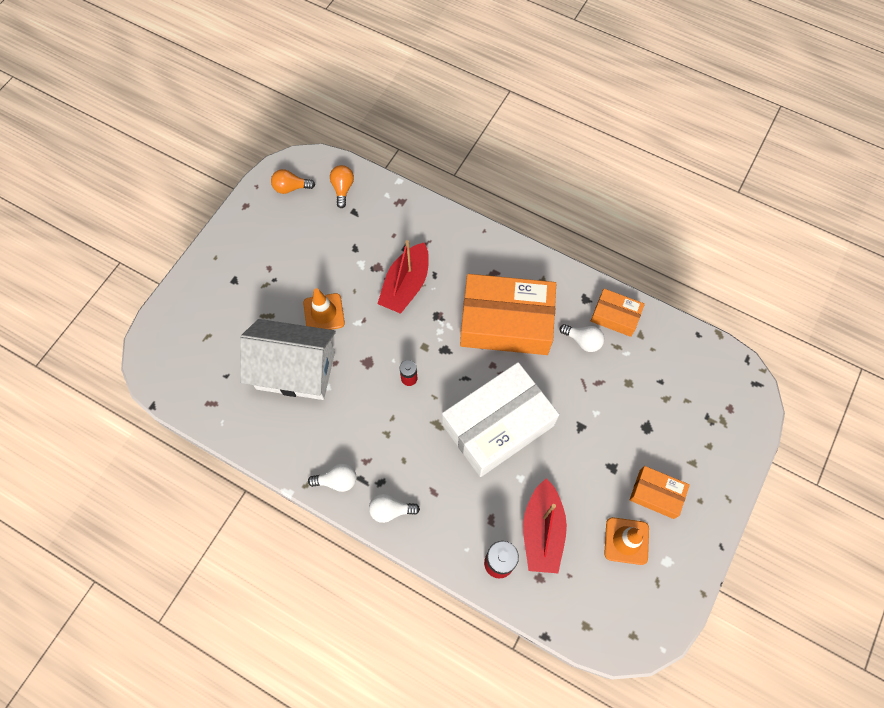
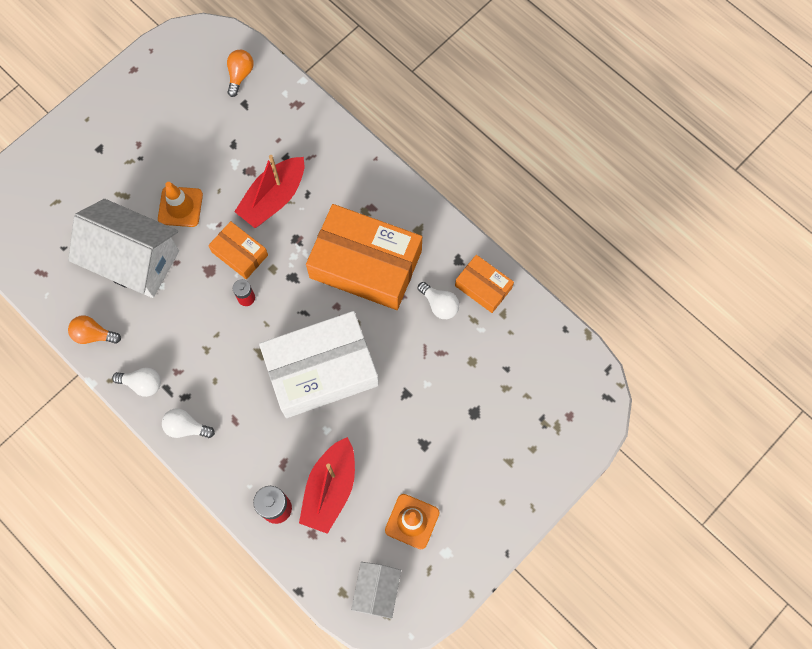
camera: 15 degrees right, 5 degrees up
orange light bulb [271,169,315,194] -> orange light bulb moved to [68,315,121,344]
orange box [629,466,690,519] -> orange box moved to [208,221,268,279]
none -> white house [351,562,401,619]

